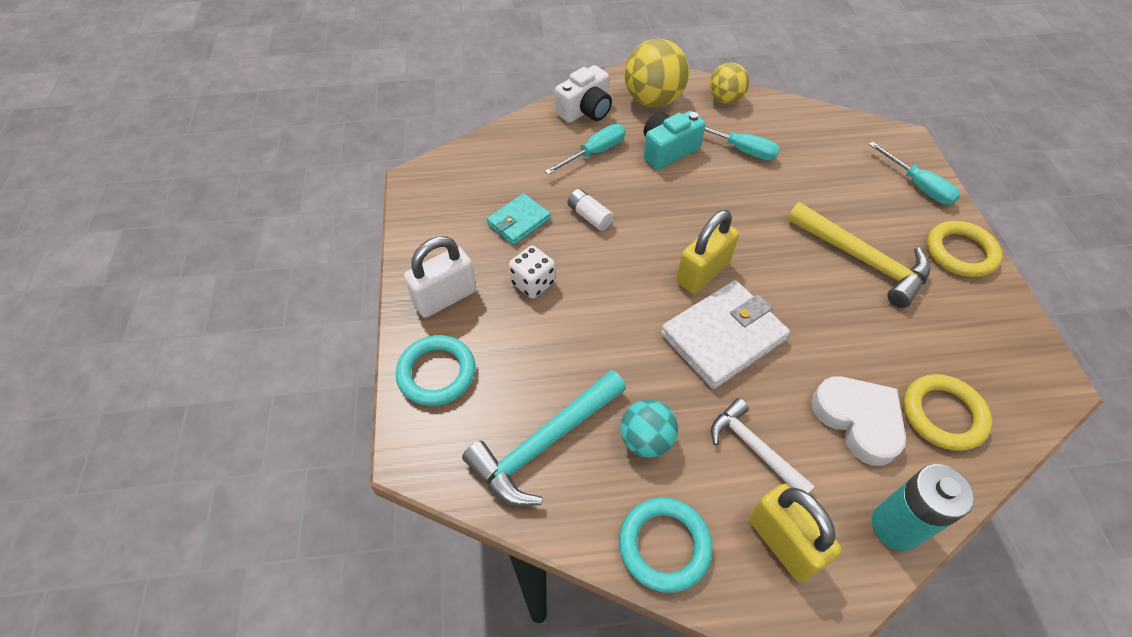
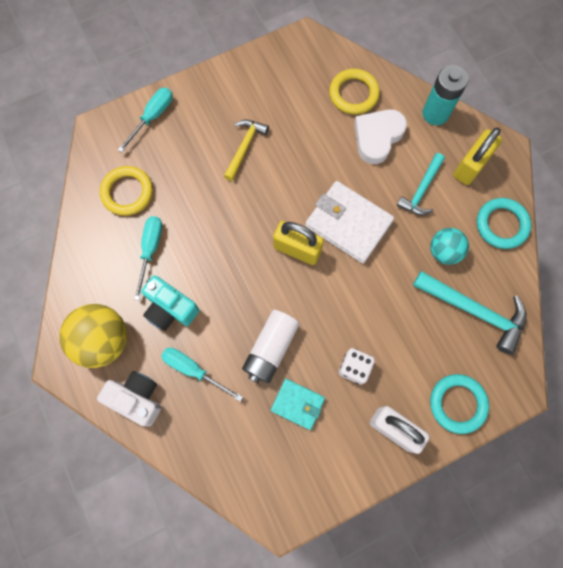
camera: 110 degrees left, 20 degrees up
white battery [567,189,614,231] -> white battery [242,310,300,383], size x1.71
yellow ball [709,62,749,104] -> none
white hammer [711,398,815,493] -> turquoise hammer [397,153,445,215]
yellow hammer [787,202,930,308] -> yellow hammer [224,120,269,181], size x0.64
yellow ring [927,221,1002,277] -> yellow ring moved to [100,166,153,216]

